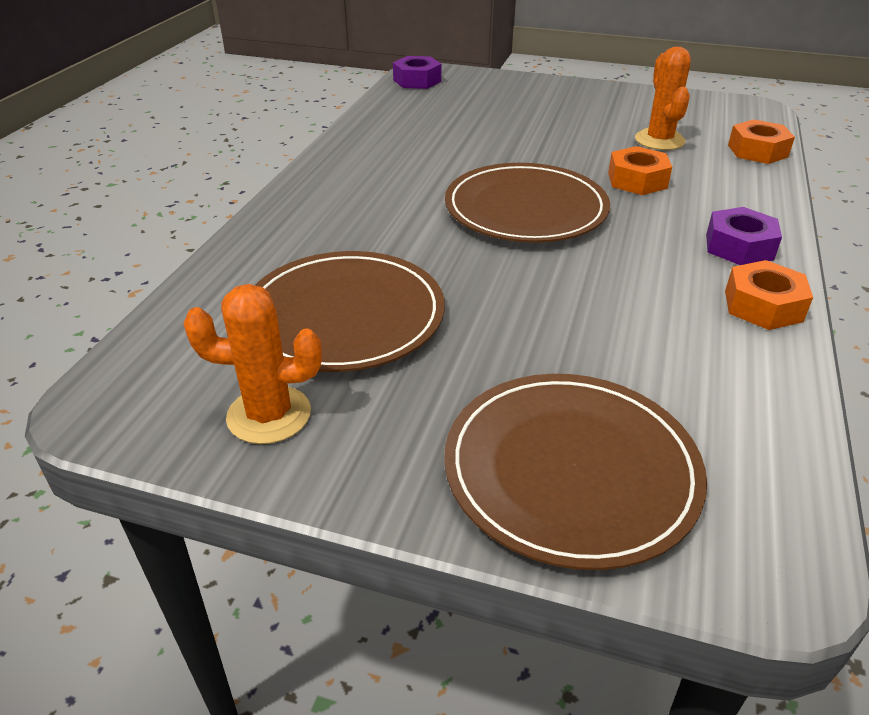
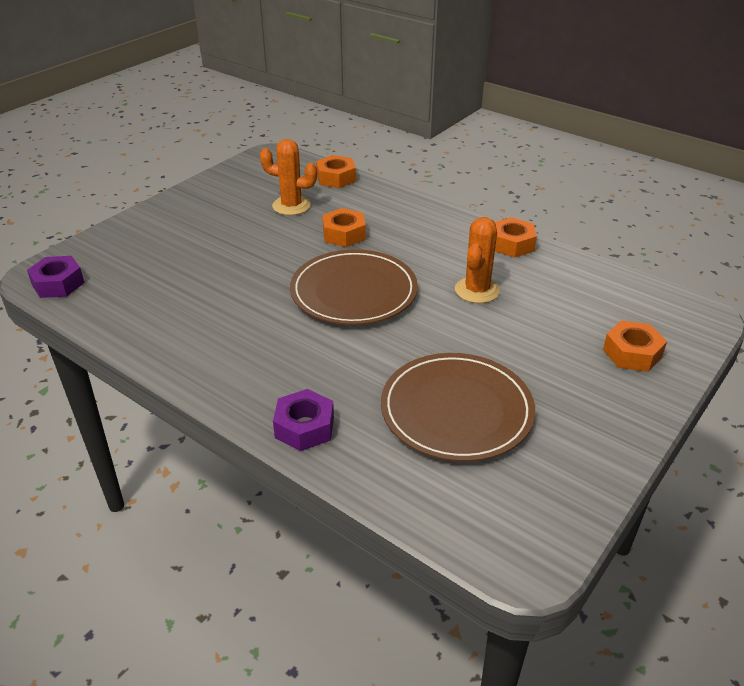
camera: 70 degrees left, 0 degrees up
orange cactus [183,284,322,444] -> orange cactus moved to [455,217,500,303]
brown plate [444,374,707,570] -> orange nut [603,321,667,372]
purple nut [706,207,782,265] -> purple nut moved to [273,389,334,451]

